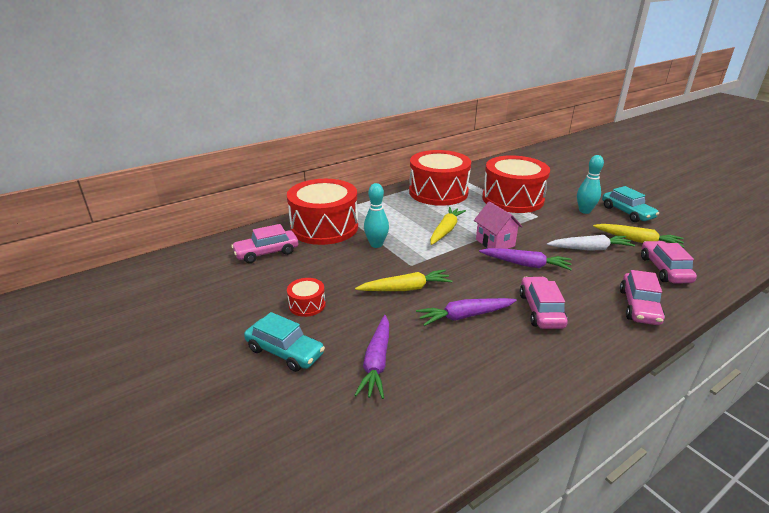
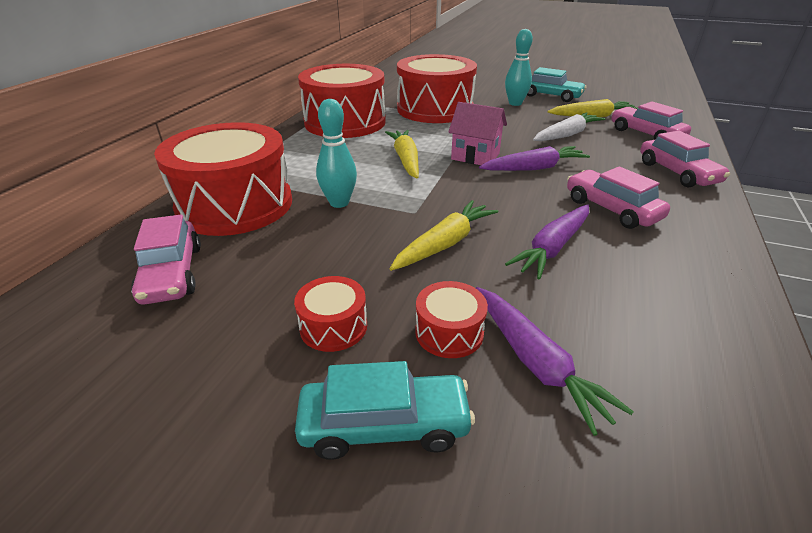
camera: 35 degrees left, 5 degrees up
pink car [231,224,298,263] -> pink car turned 45 degrees counterclockwise [131,215,201,304]
none -> red drum [415,281,488,358]

